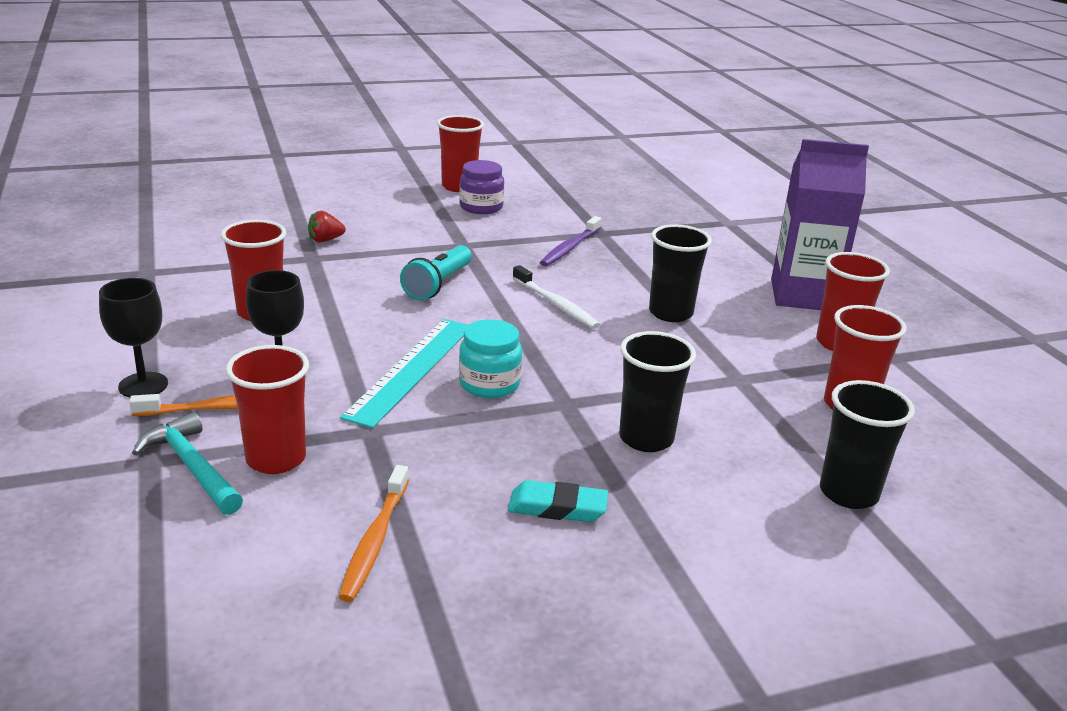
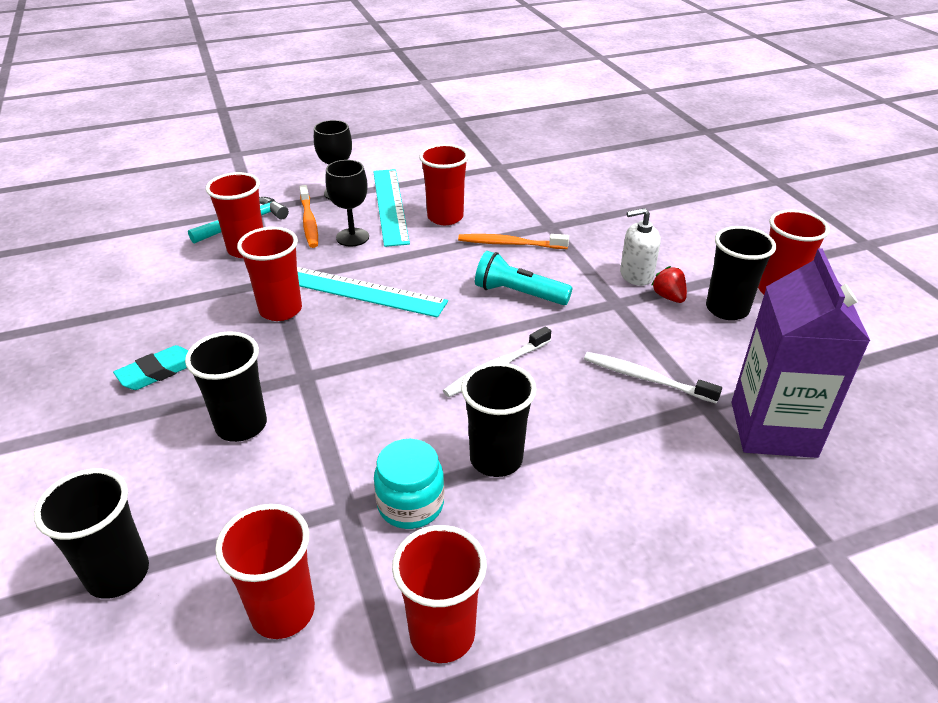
camera: 90 degrees right, 10 degrees up
red strawberry [308,211,346,243] -> red strawberry moved to [651,266,687,303]
orange toothbrush [338,465,409,602] -> orange toothbrush moved to [458,234,569,249]
purple jar [459,160,504,214] -> black cup [706,226,776,320]
turquoise jar [459,319,522,398] -> turquoise jar moved to [374,439,444,529]
turquoise eraser [508,480,608,522] -> turquoise eraser turned 45 degrees clockwise [113,345,188,390]
purple toothbrush [540,216,602,266] -> white toothbrush [584,352,722,403]
purple carton [771,139,869,310] -> purple carton moved to [732,248,870,458]
none -> red cup [237,227,302,321]
none -> turquoise ruler [373,169,410,247]
none -> white soap dispenser [620,208,661,286]

